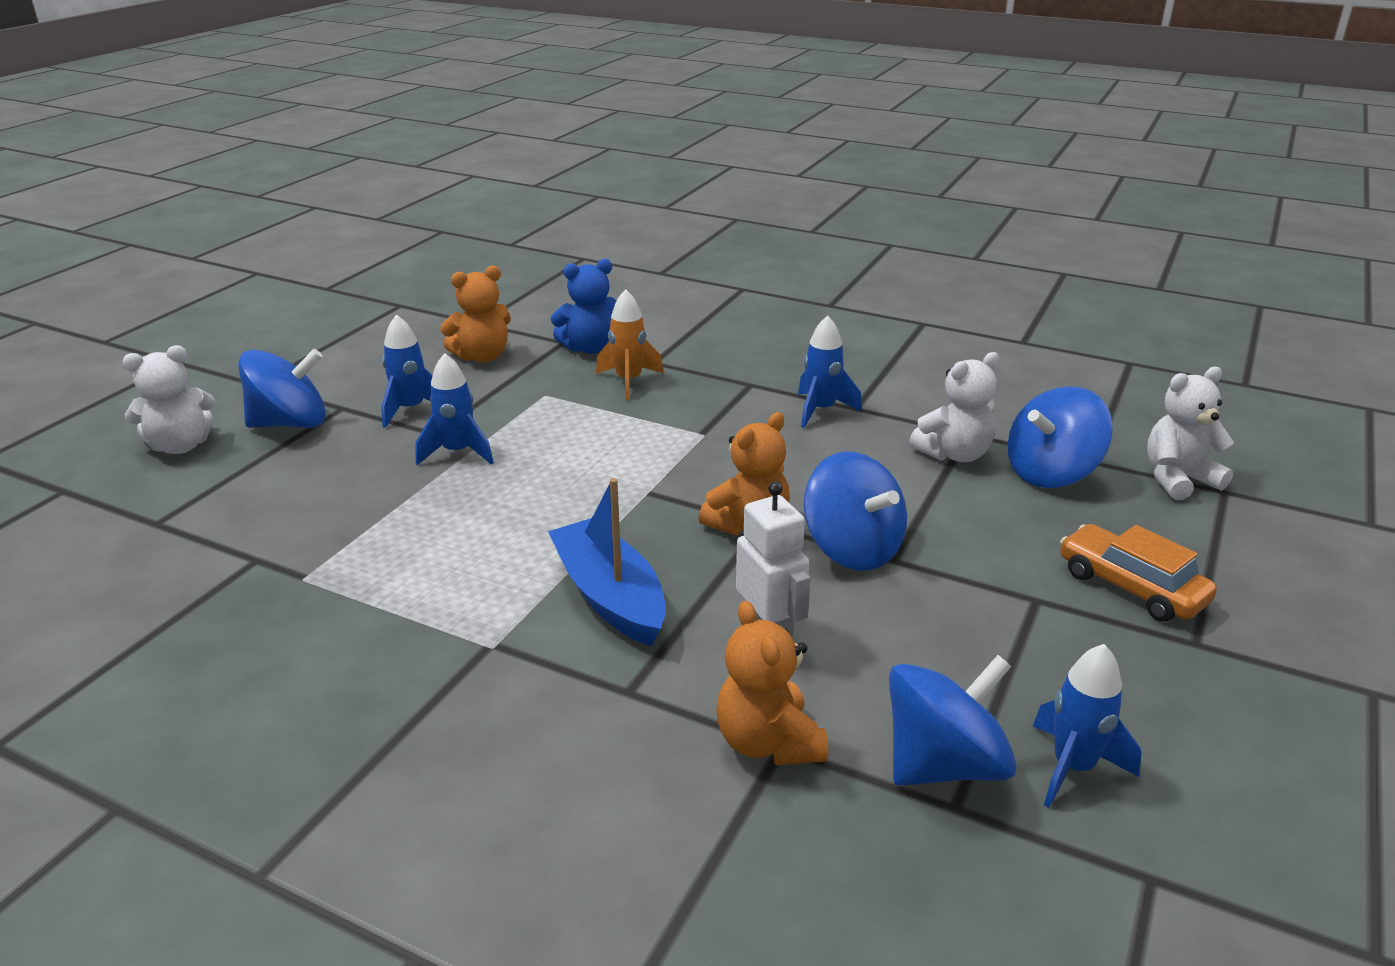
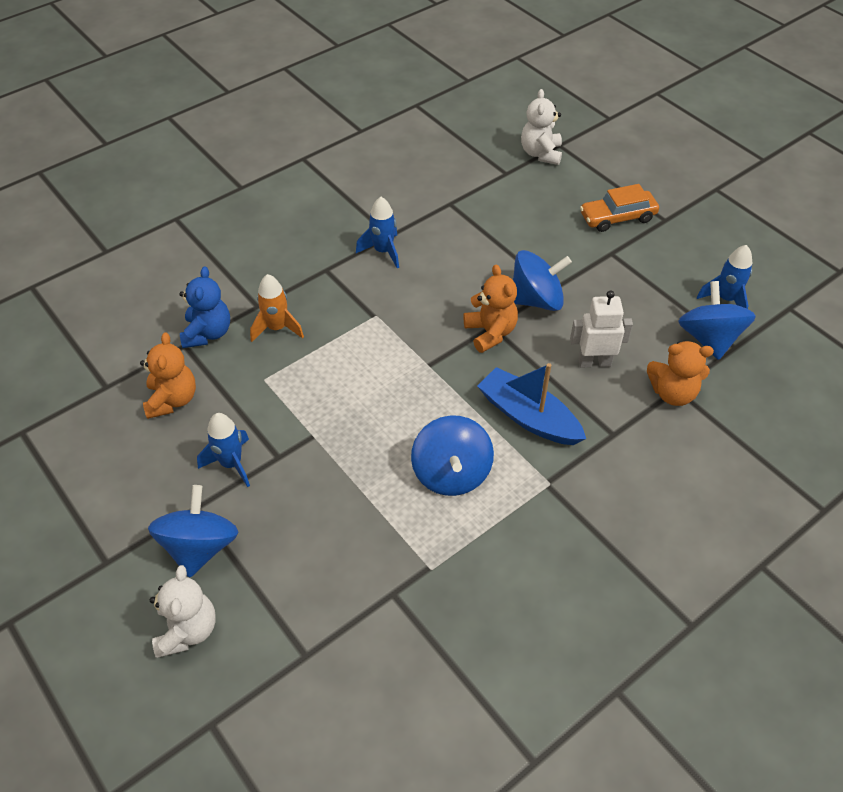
camera: 65 degrees left, 20 degrees up
blue rocket [416,353,494,465] -> none
blue boat [548,478,666,646] -> blue boat turned 45 degrees clockwise [477,363,586,445]
white teddy bear [909,352,999,462] -> none
blue spinning top [1008,386,1113,488] -> blue spinning top moved to [411,415,494,496]

